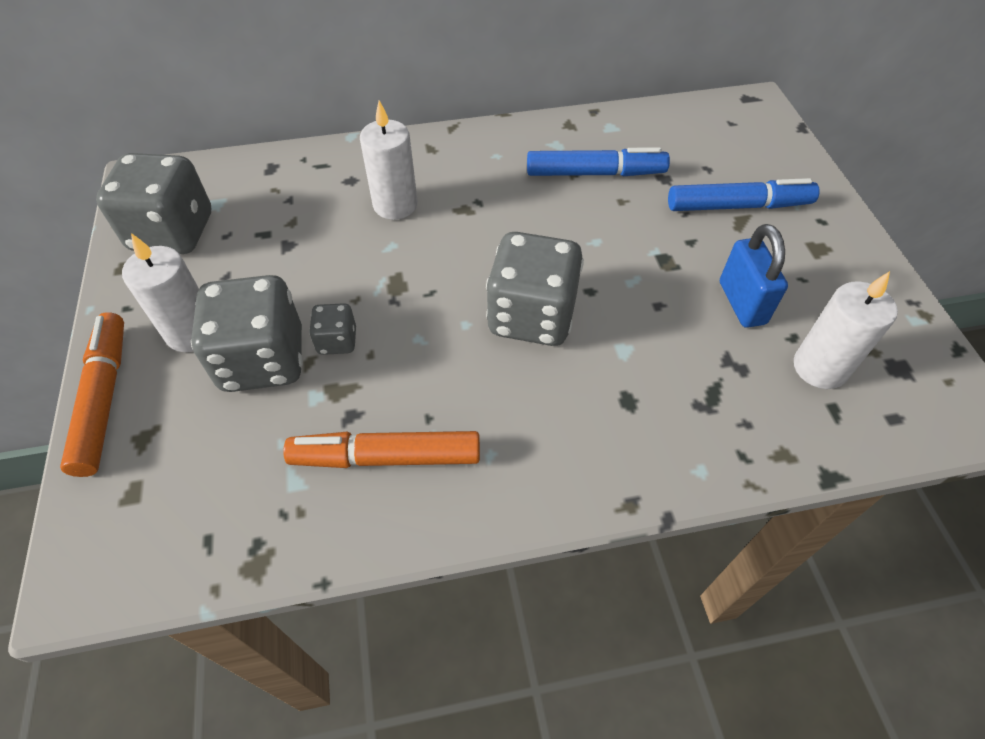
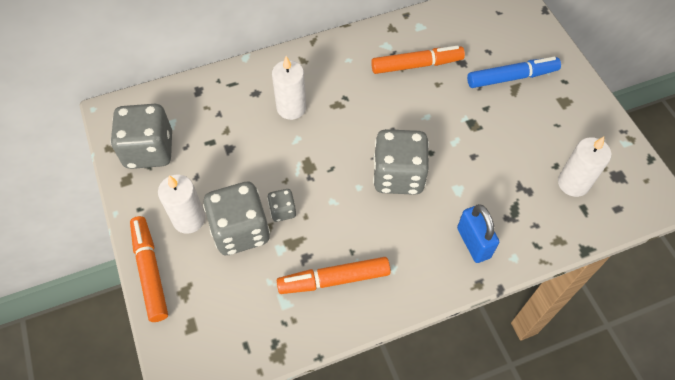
camera: 10 degrees left, 5 degrees up
blue marker [527,147,670,176] -> orange marker [371,46,465,74]
blue padlock [720,224,788,328] -> blue padlock moved to [457,204,499,263]

